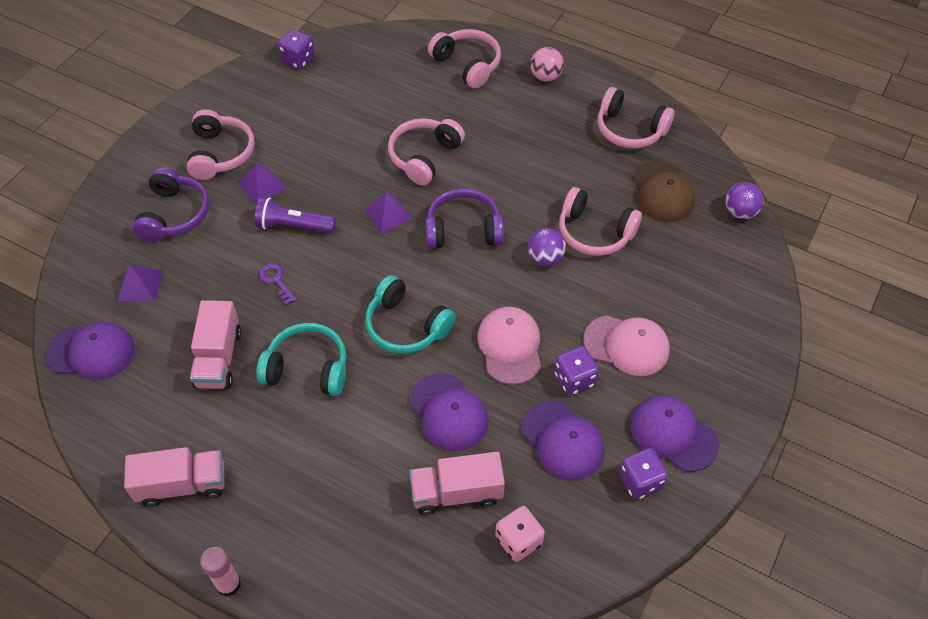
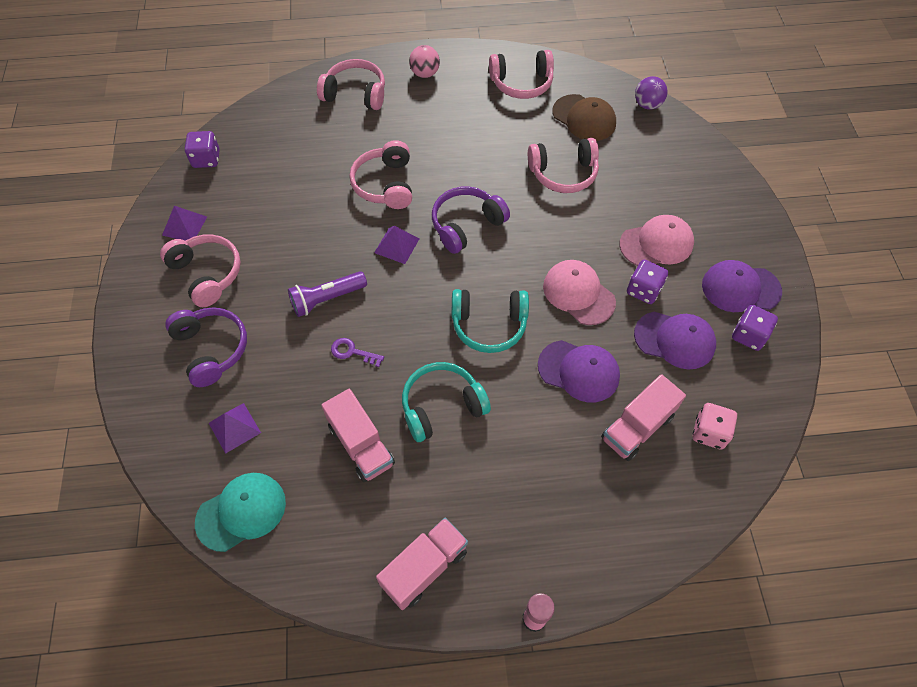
camera: 35 degrees left, 5 degrees up
purple cap [46,321,135,380] -> turquoise cap [195,473,286,552]
purple pyramid [238,164,287,204] -> purple pyramid moved to [162,206,207,241]
purple ball [528,228,566,266] -> none

